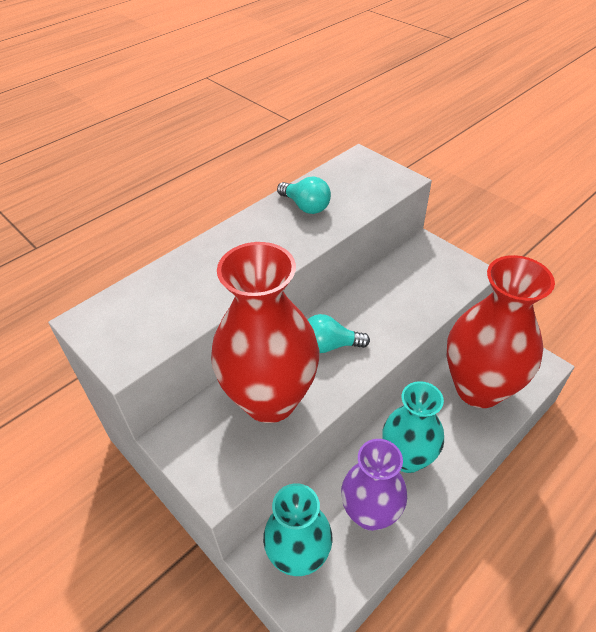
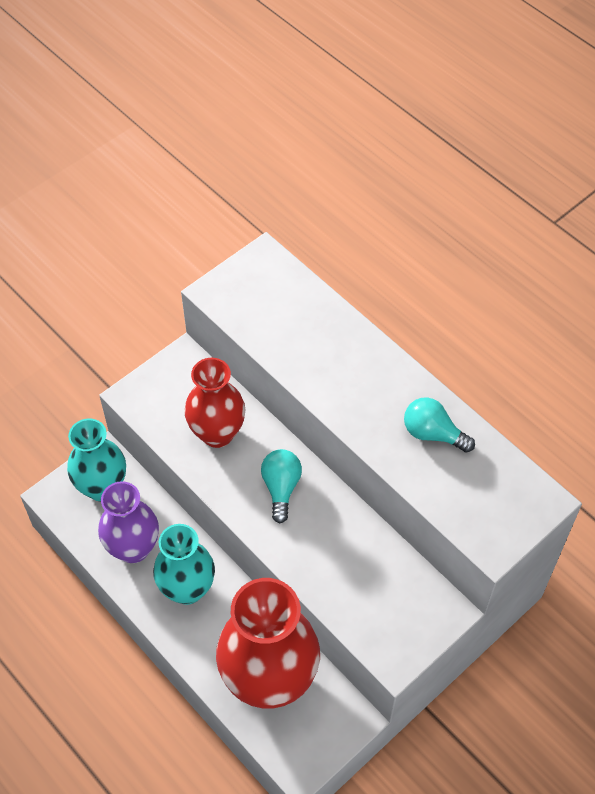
camera: 90 degrees right, 10 degrees up
red vase [211,242,319,423] -> red vase [184,358,245,448], size x0.63
turquoise light bulb [277,176,331,214] -> turquoise light bulb turned 75 degrees clockwise [404,397,475,453]

